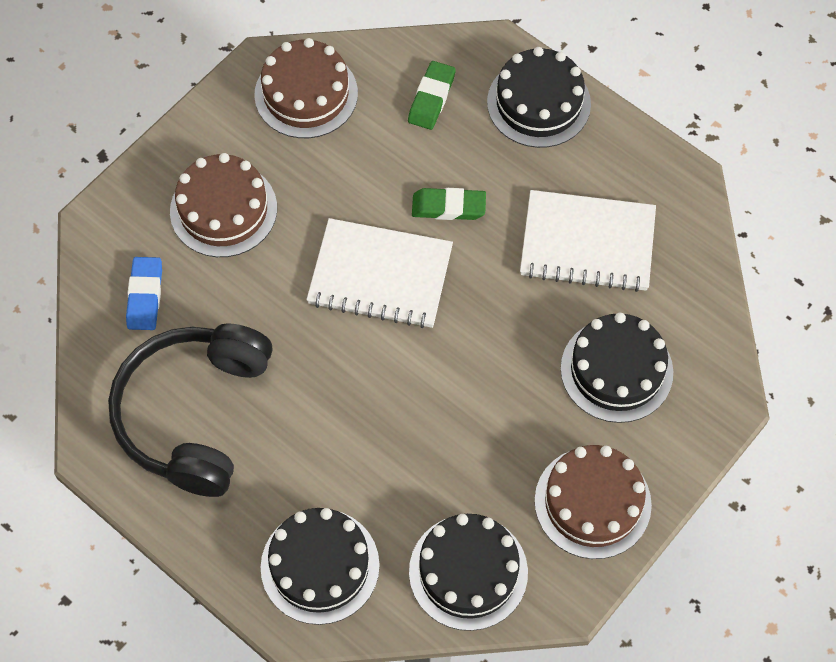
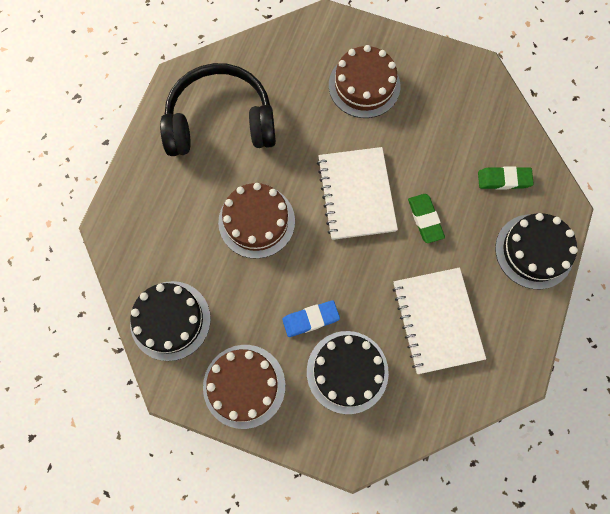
camera: 70 degrees right, 10 degrees up
blue eraser [126,257,162,330] -> blue eraser moved to [282,300,340,337]
brown cake [254,38,358,138] -> brown cake moved to [218,183,295,259]
black cake [261,508,380,625] -> none

